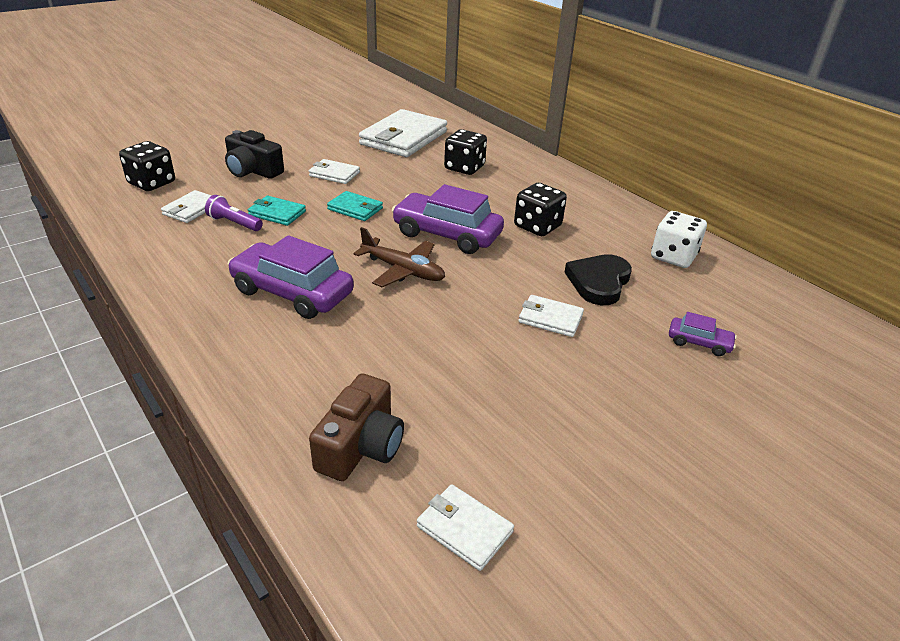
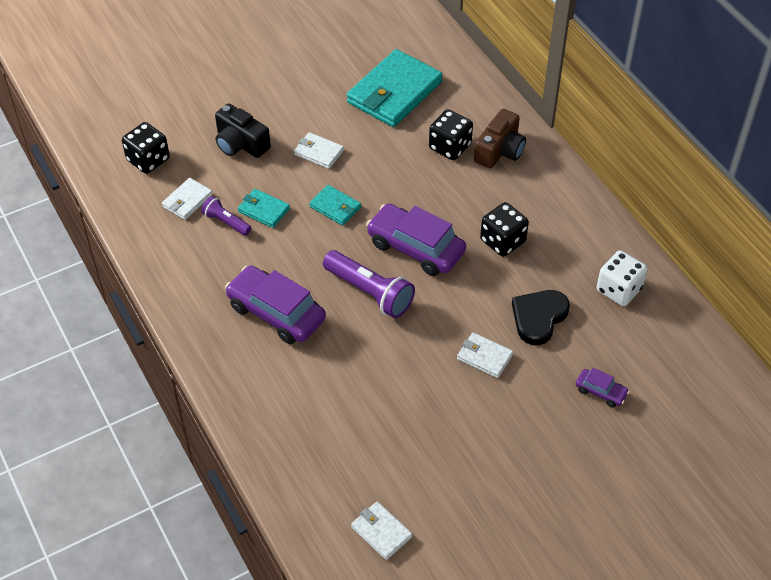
camera: 10 degrees right, 15 degrees up
brown camera [309,373,404,481] -> brown camera moved to [474,109,526,169]
brown plane [353,227,445,287] -> purple flashlight [323,250,415,318]
white wallet [359,109,447,157] -> turquoise wallet [347,49,443,127]

